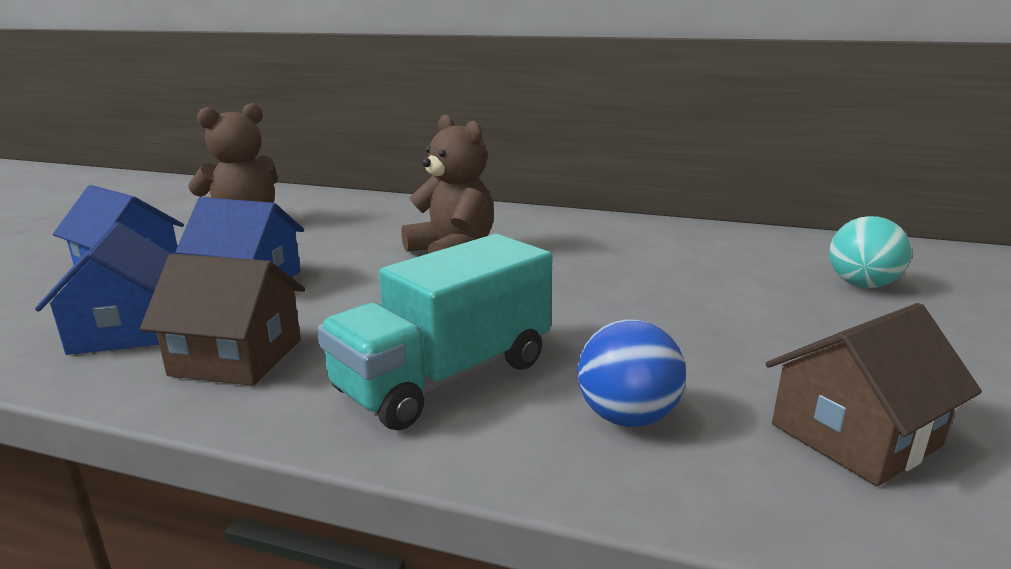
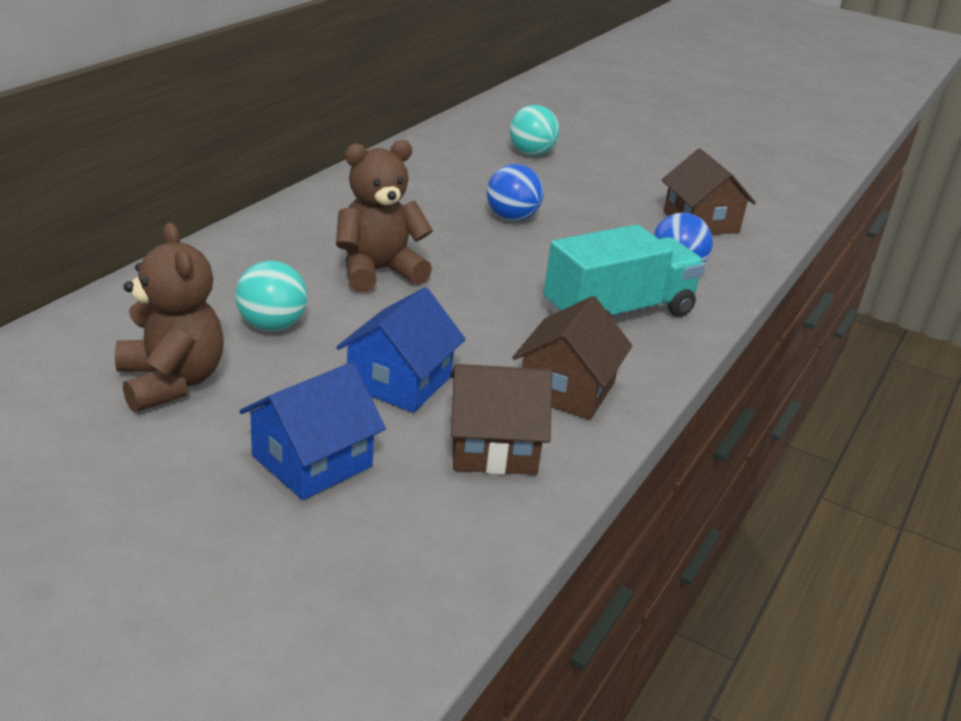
camera: 80 degrees left, 10 degrees up
blue house [35,222,172,355] -> brown house [450,364,552,475]
turquoise truck [317,234,553,430] -> turquoise truck turned 90 degrees counterclockwise [544,225,705,318]
none -> turquoise ball [235,261,308,331]
none -> blue ball [487,164,544,221]

